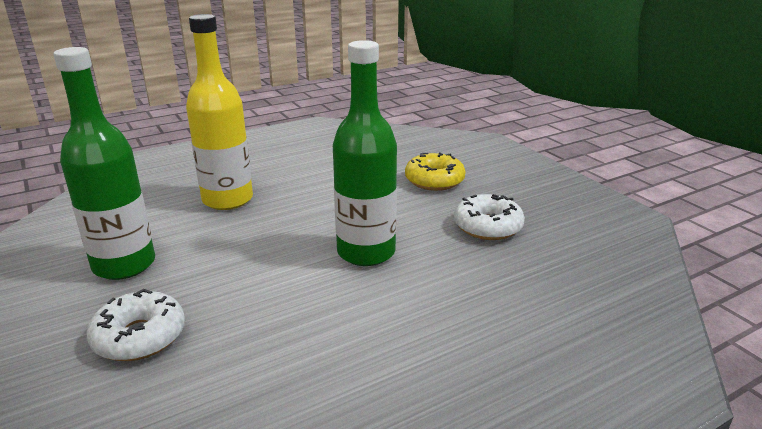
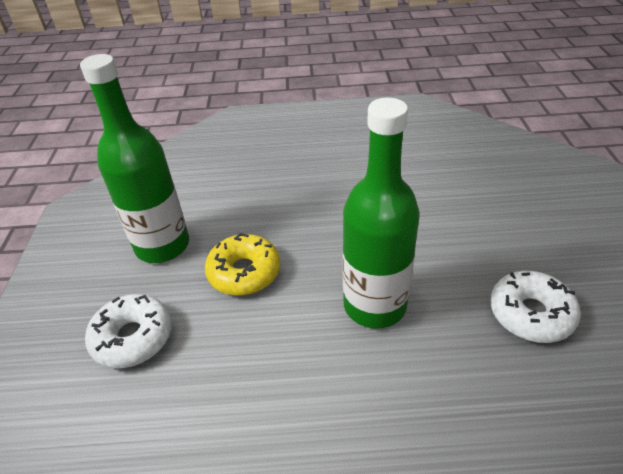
camera: 30 degrees right, 15 degrees up
yellow bottle [186,14,253,210] -> none
yellow donut [405,152,466,191] -> yellow donut moved to [205,233,280,296]

